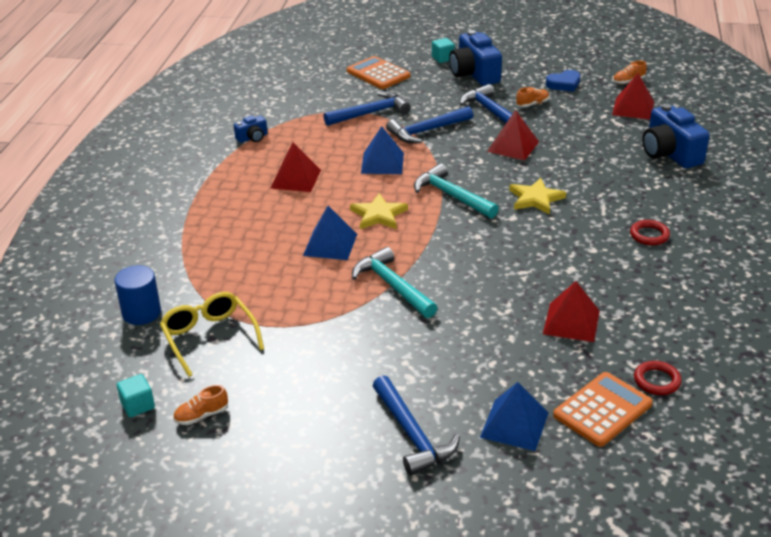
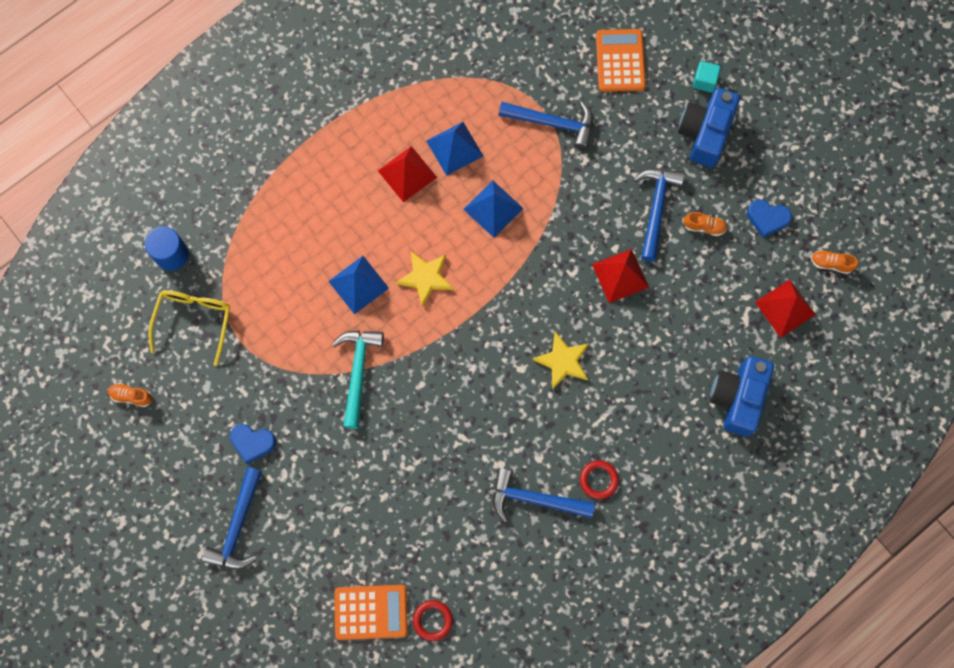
camera: 40 degrees right, 40 degrees up
turquoise cube [117,374,155,417] -> none
blue camera [234,116,268,143] -> none
blue hammer [386,106,473,143] -> blue hammer moved to [493,468,595,522]
turquoise hammer [414,164,499,219] -> none
blue pyramid [480,382,549,451] -> blue pyramid moved to [427,122,483,176]
red pyramid [543,281,600,342] -> none
none -> blue heart [230,424,276,464]

